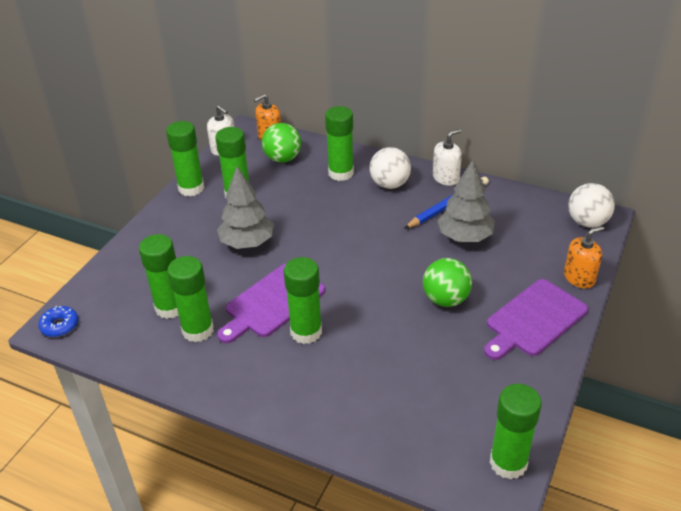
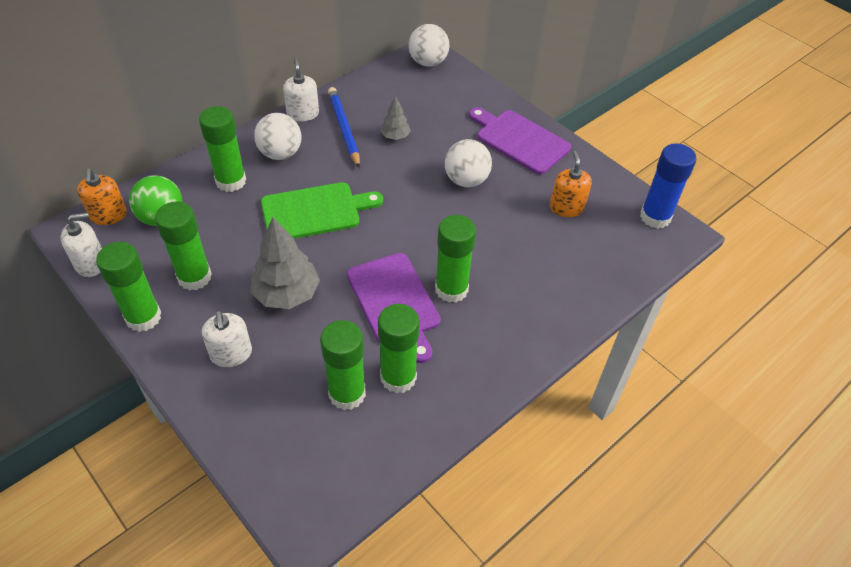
camera: 70 degrees left, 10 degrees up
blue donut [38,306,78,337] -> none
green ball [423,258,472,307] -> white ball [445,139,492,187]
grey tree [437,160,495,242] -> grey tree [380,96,411,140], size x0.53
purple cutting board [484,279,588,360] -> purple cutting board turned 150 degrees clockwise [469,107,571,175]
green glue stick [490,384,542,480] -> blue glue stick [640,143,697,229]
orange soap dispenser [564,226,604,288] -> orange soap dispenser moved to [550,151,592,217]
none -> white soap dispenser [202,311,252,367]
none -> green cutting board [261,182,383,239]

